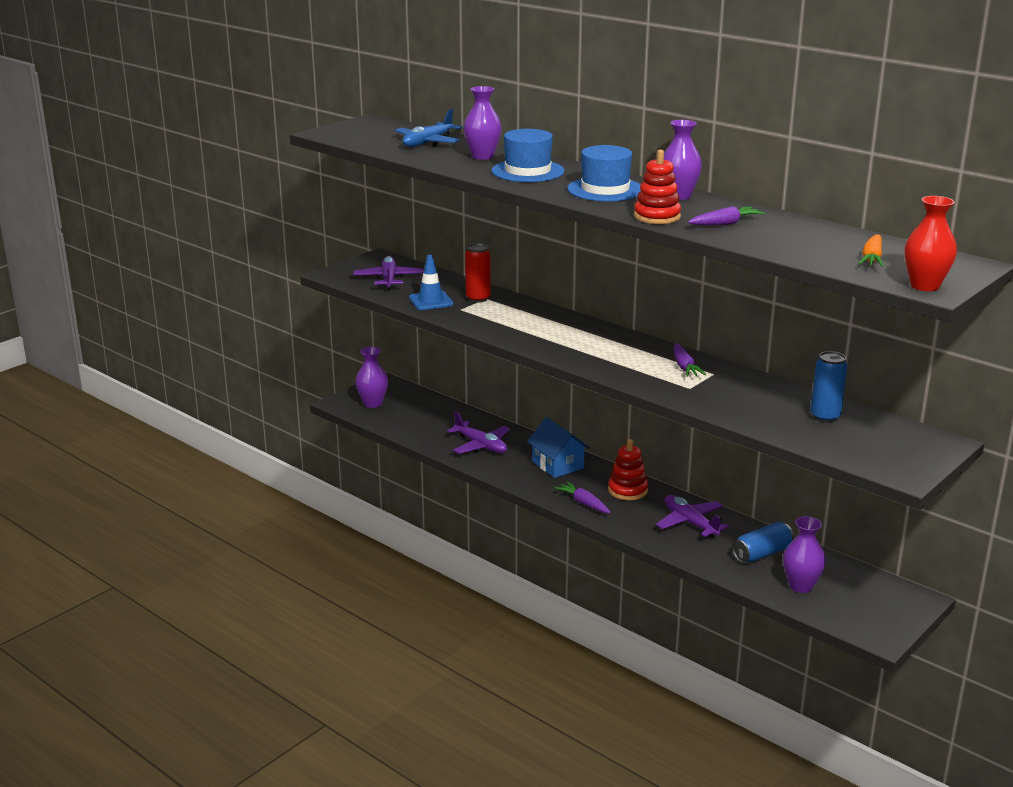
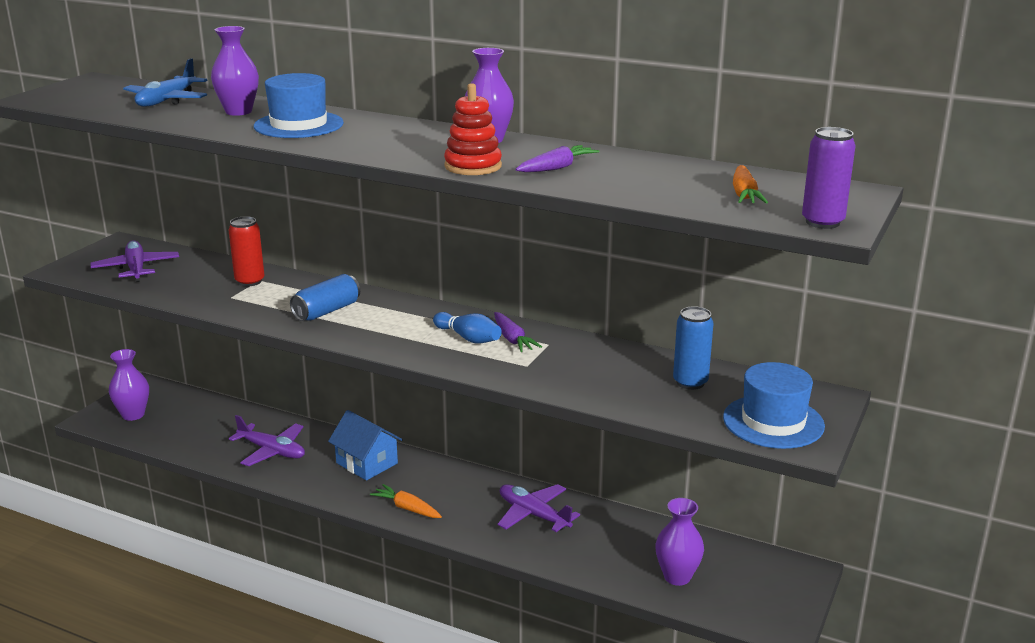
camera: 15 degrees left, 0 degrees up
blue traffic cone [409,255,453,310] -> none
purple carrot [555,482,611,513] -> orange carrot [370,484,442,518]
blue hat [567,145,641,201] -> blue hat moved to [723,362,825,449]
red stacking toy [608,439,648,500] -> none
blue can [732,522,794,563] -> blue can moved to [290,274,360,321]
red vase [905,196,957,291] -> purple can [802,127,856,229]
none -> blue bowling pin [433,312,502,344]

